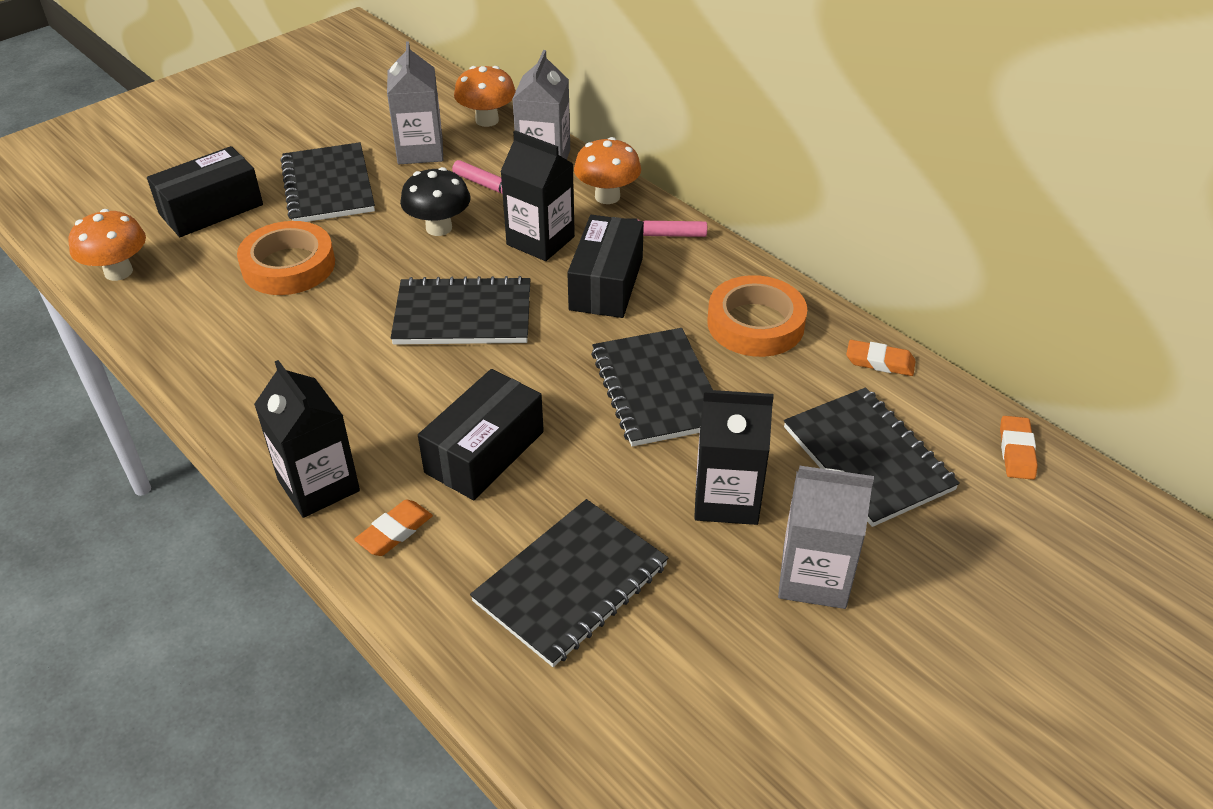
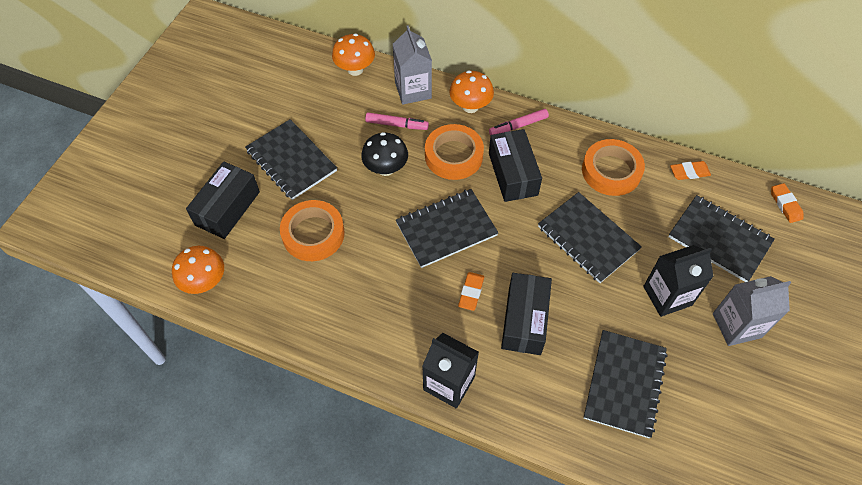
camera: 25 degrees left, 15 degrees up
orange eraser [354,500,433,556] -> orange eraser moved to [458,272,484,311]
grey carton [387,41,443,164] -> none
black carton [500,130,575,261] -> orange tape [425,124,484,180]

